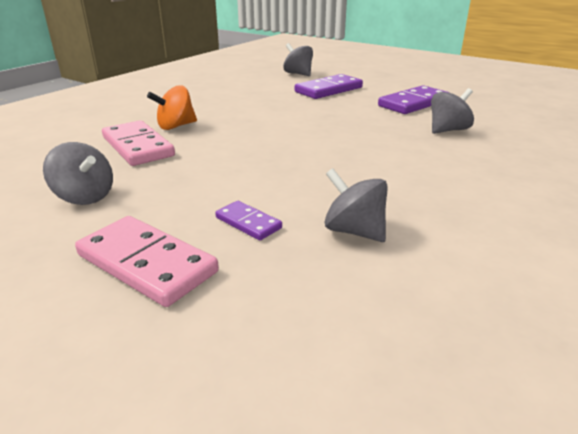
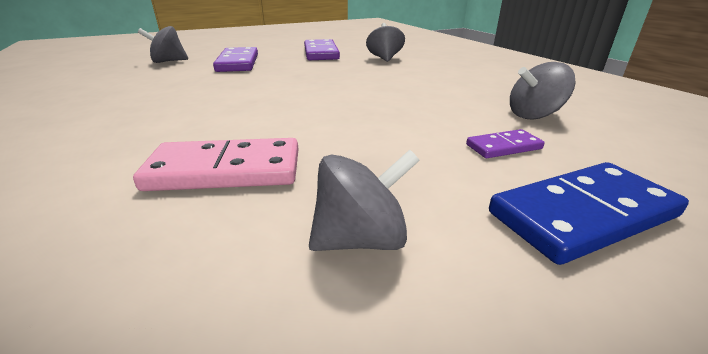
camera: 60 degrees left, 0 degrees up
pink domino [75,216,219,307] -> blue domino [489,162,689,265]
orange spinning top [147,85,197,130] -> none

